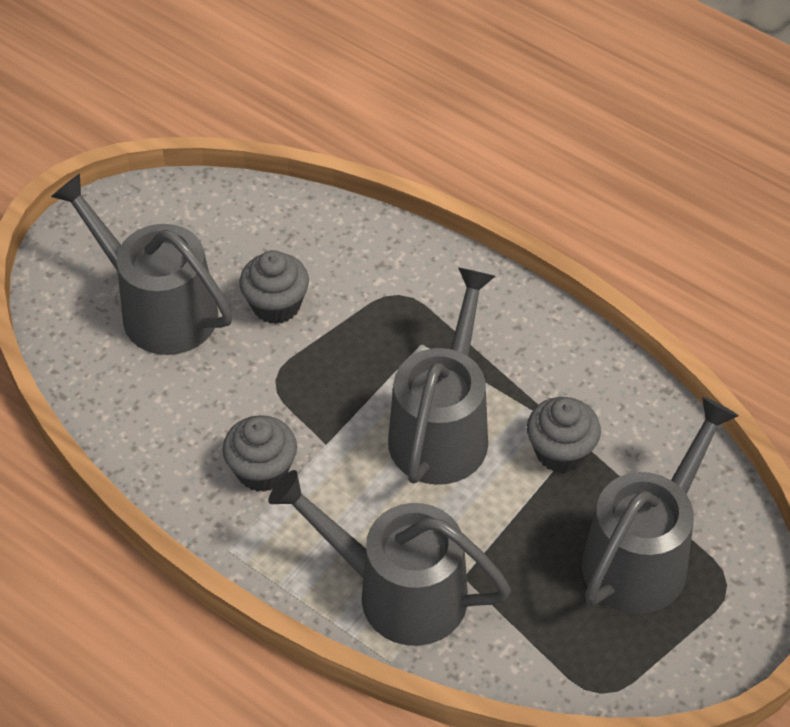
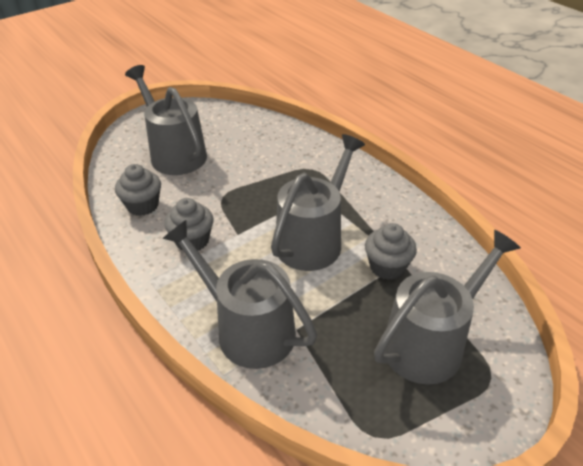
camera: 15 degrees right, 10 degrees down
grey cupcake [240,250,309,324] -> grey cupcake moved to [115,164,161,216]

